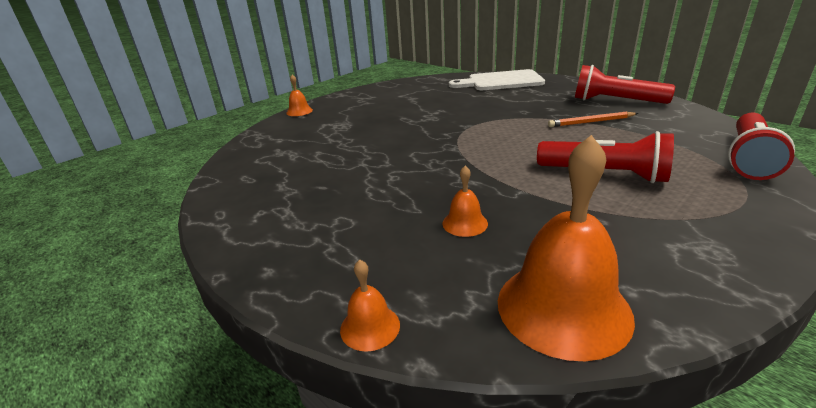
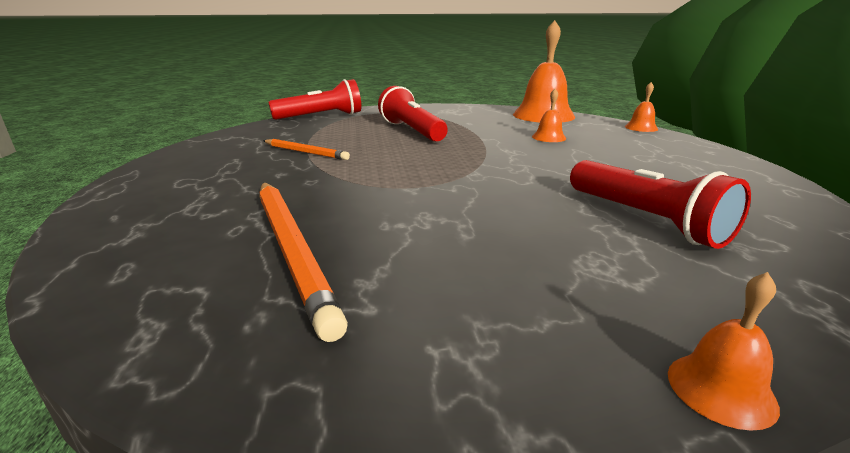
camera: 145 degrees left, 5 degrees down
white cutting board [449,69,545,90] -> none
red flashlight [575,65,675,104] -> red flashlight moved to [570,160,751,249]
none -> orange pencil [259,183,348,342]

